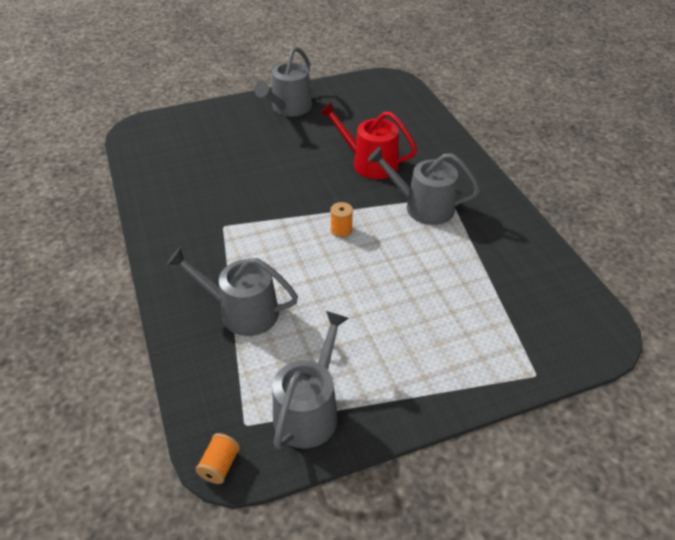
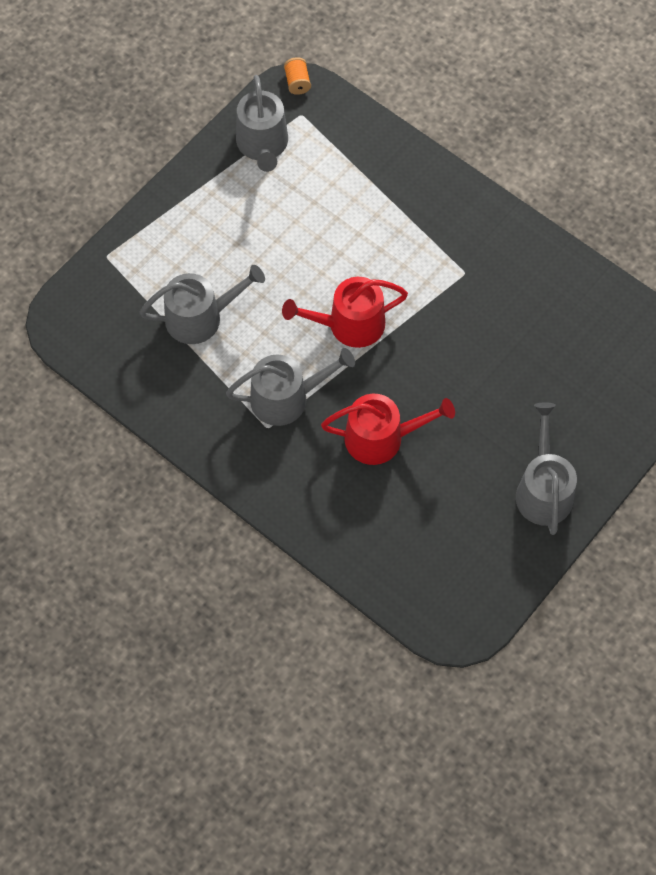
camera: 150 degrees right, 20 degrees up
grey watering can [167,247,298,336] -> grey watering can moved to [140,265,265,344]
orange spool [330,202,353,238] -> red watering can [282,277,408,348]

